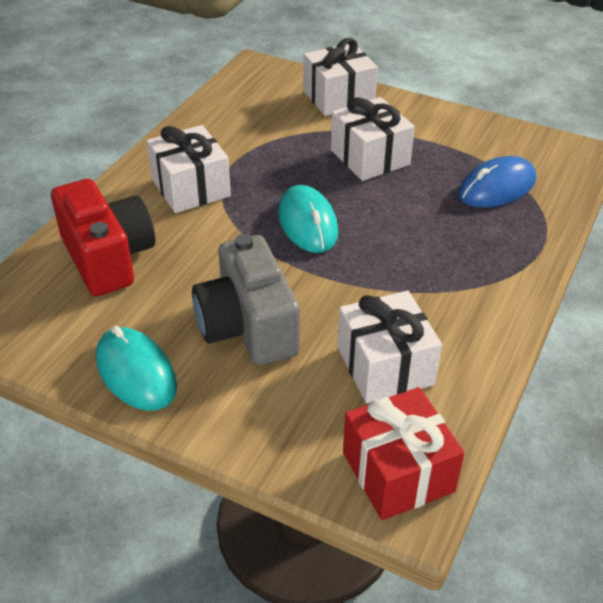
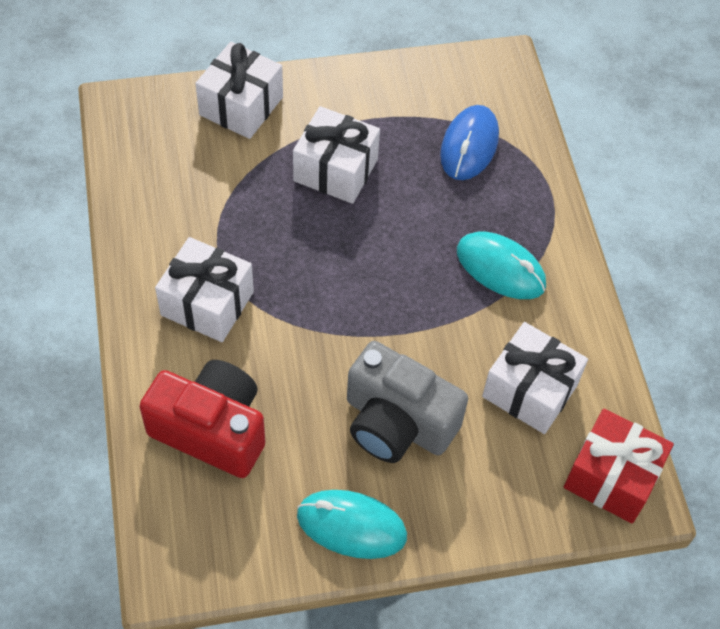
camera: 40 degrees left, 15 degrees up
turquoise mouse [278,185,338,253] -> turquoise mouse moved to [457,232,546,299]

